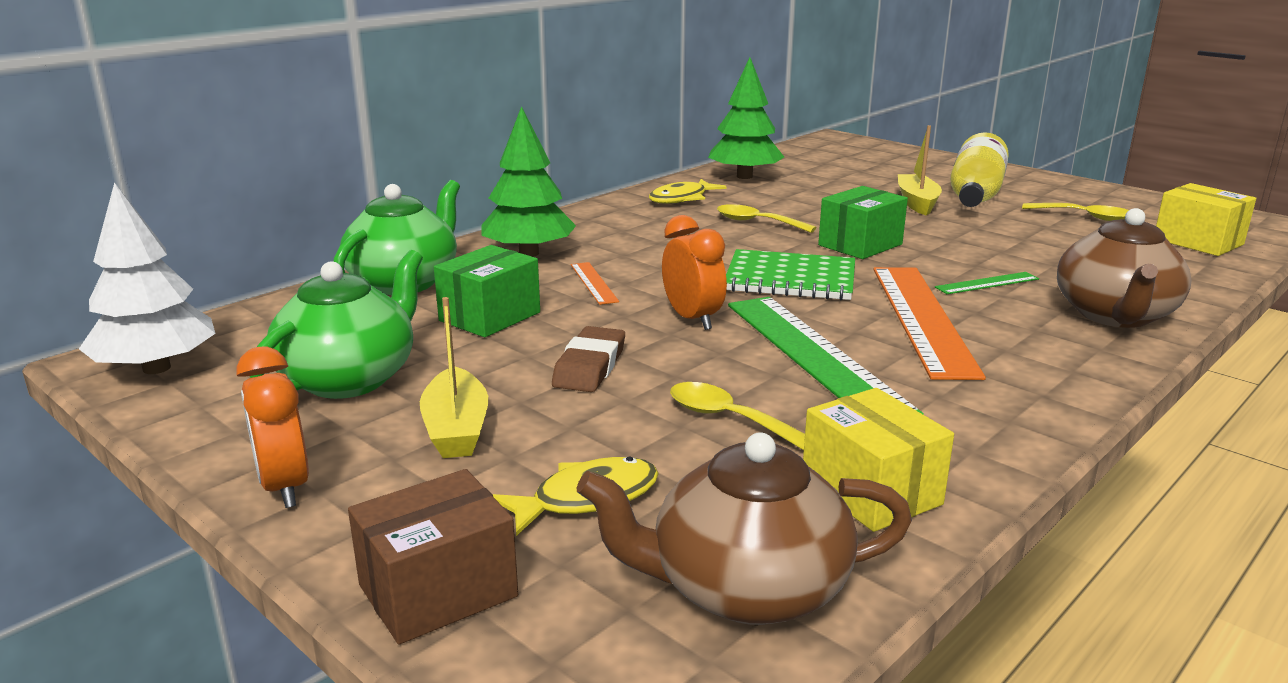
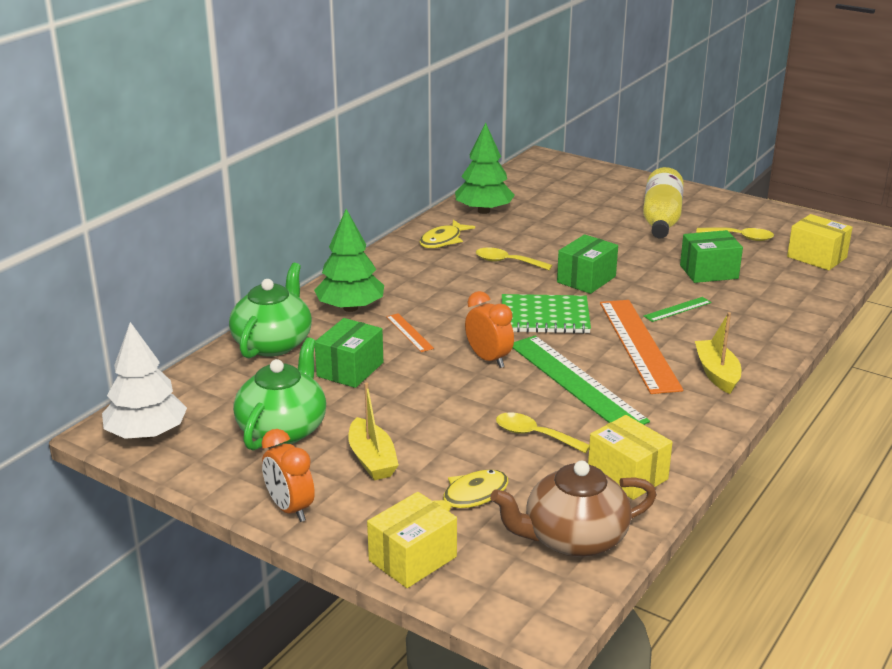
camera: 10 degrees left, 5 degrees up
brown box [348,469,518,644] -> yellow box [367,492,457,588]
brown eraser [552,326,625,392] -> none
yellow boat [898,125,942,216] -> yellow boat moved to [695,312,741,394]
brown teapot [1057,208,1191,328] -> none
none -> green box [680,230,743,283]

